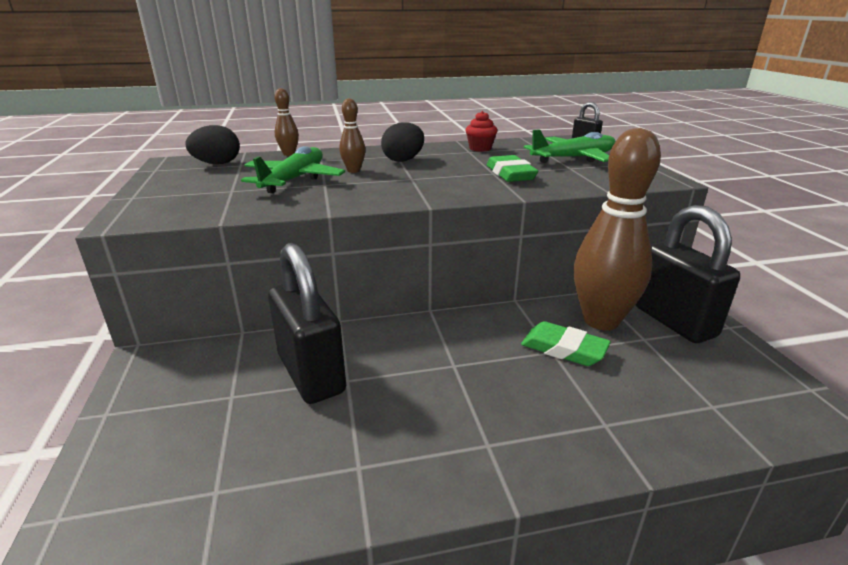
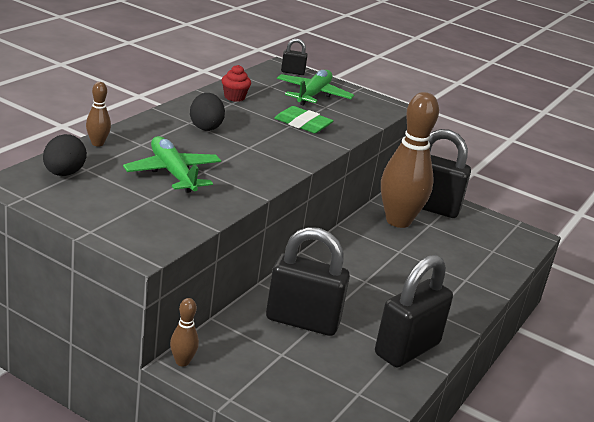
camera: 50 degrees left, 0 degrees up
brown bowling pin [339,98,365,173] -> brown bowling pin moved to [170,298,199,367]
green eraser [521,321,611,366] -> none
none -> black padlock [375,254,453,367]

